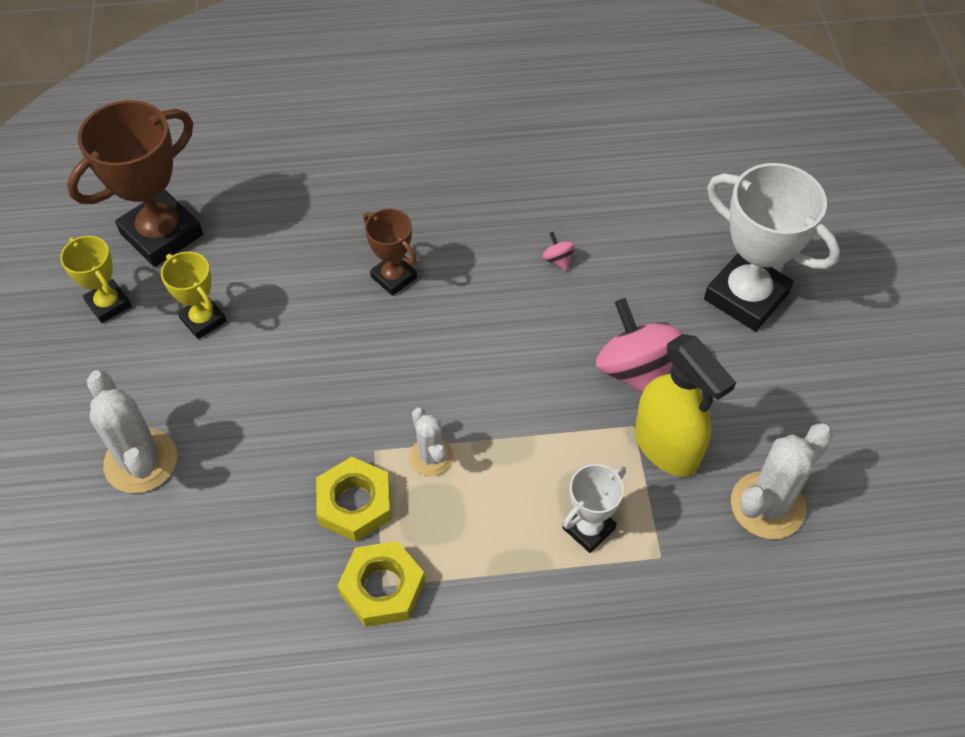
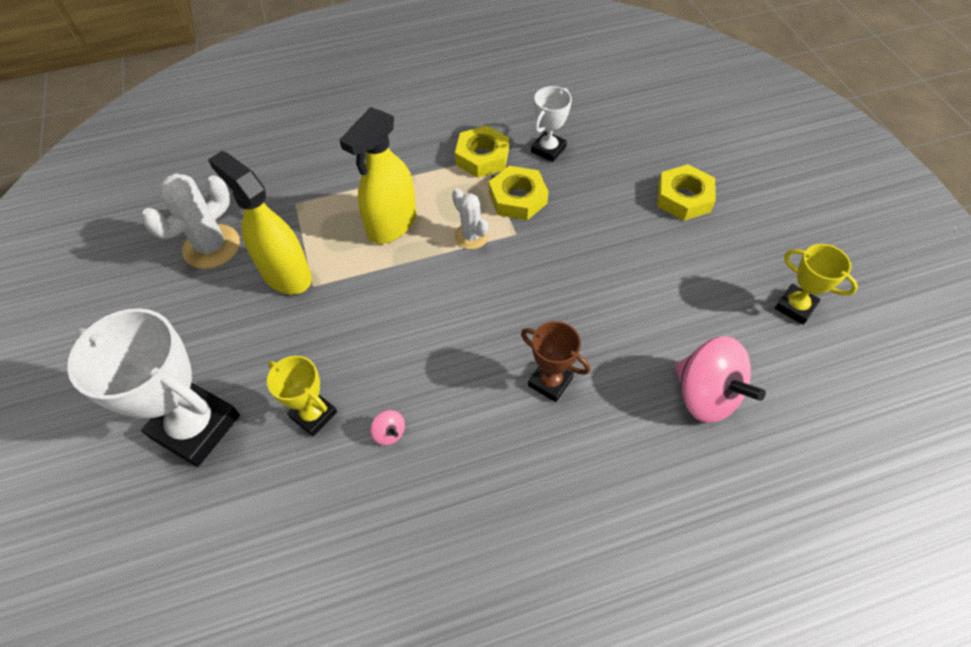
camera: 170 degrees right, 0 degrees up
brown trophy [67,100,203,267] -> none
white cactus [87,370,177,493] -> yellow nut [657,164,716,221]
yellow trophy [161,252,226,339] -> yellow trophy moved to [267,356,337,436]
white trophy [562,464,626,553] -> white trophy moved to [531,86,572,162]
pink spinning top [596,298,682,393] -> pink spinning top moved to [675,336,766,423]
none -> yellow spray bottle [339,107,417,244]

